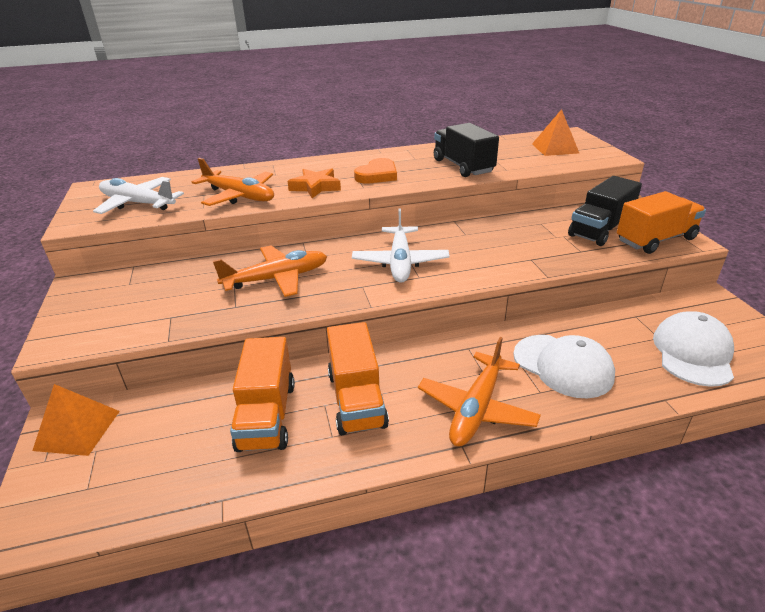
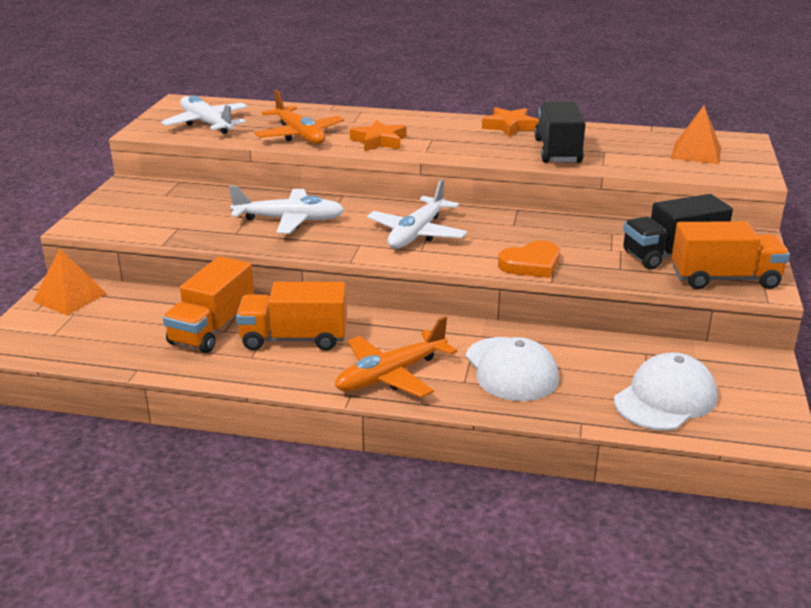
camera: 25 degrees right, 5 degrees down
orange plane [213,245,327,297] -> white plane [229,186,344,234]
orange truck [327,322,389,435] -> orange truck turned 75 degrees clockwise [236,282,347,351]
orange heart [354,158,397,184] -> orange heart moved to [498,241,560,278]
none -> orange star [482,107,538,137]

